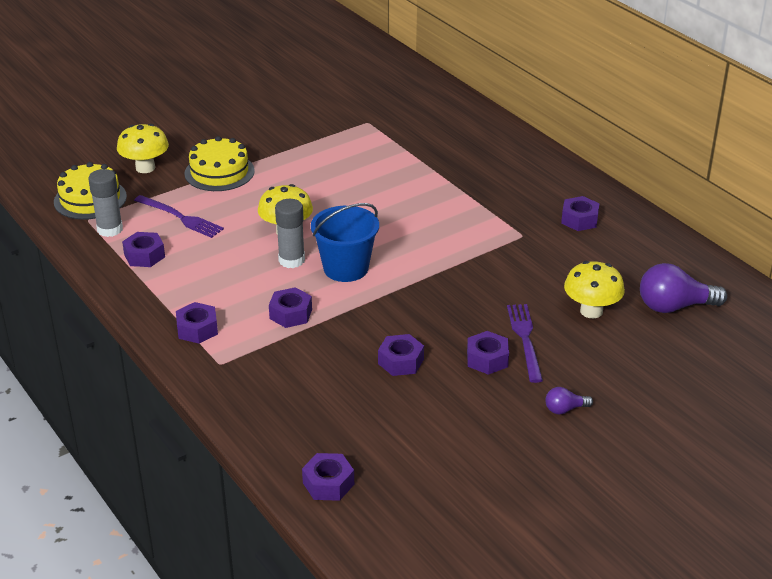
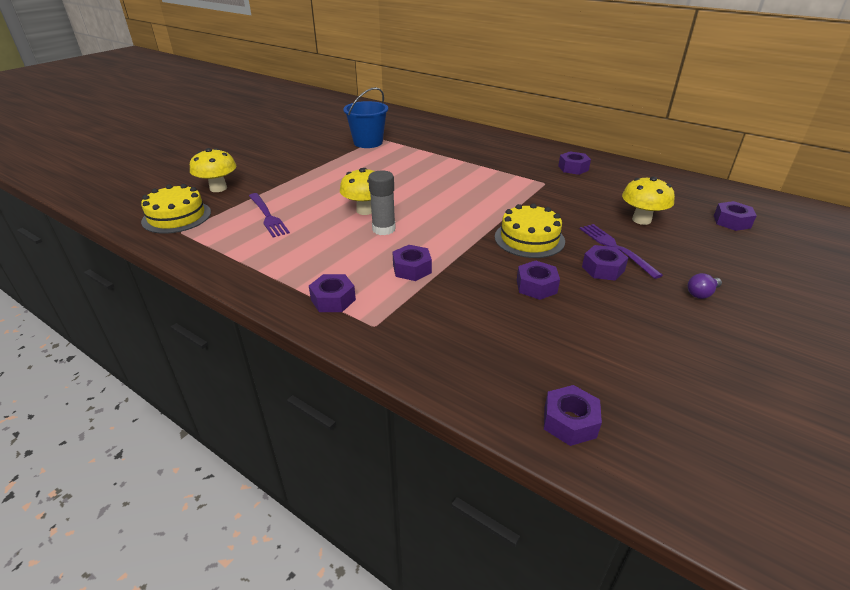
camera: 20 degrees left, 0 degrees up
grey glue stick [88,169,123,237] -> none
purple nut [122,232,165,267] -> purple nut moved to [714,201,757,231]
purple fork [134,195,224,238] -> purple fork turned 45 degrees clockwise [249,193,290,237]
yellow cake [184,136,255,191] -> yellow cake moved to [495,203,565,258]
blue bucket [311,203,379,282] -> blue bucket moved to [343,87,388,148]
purple light bulb [640,263,727,313] -> none

